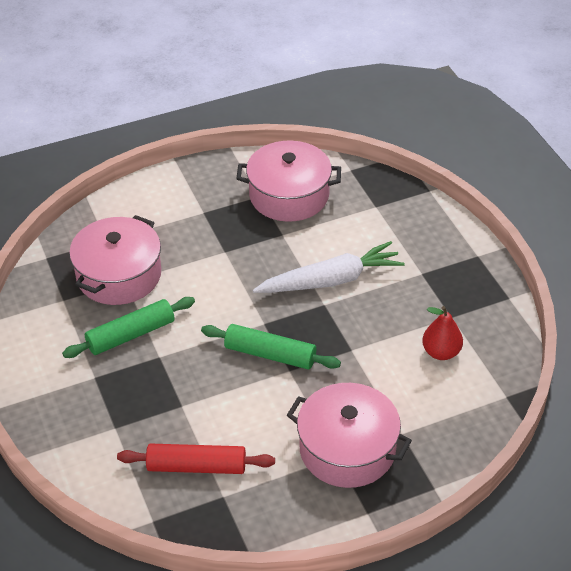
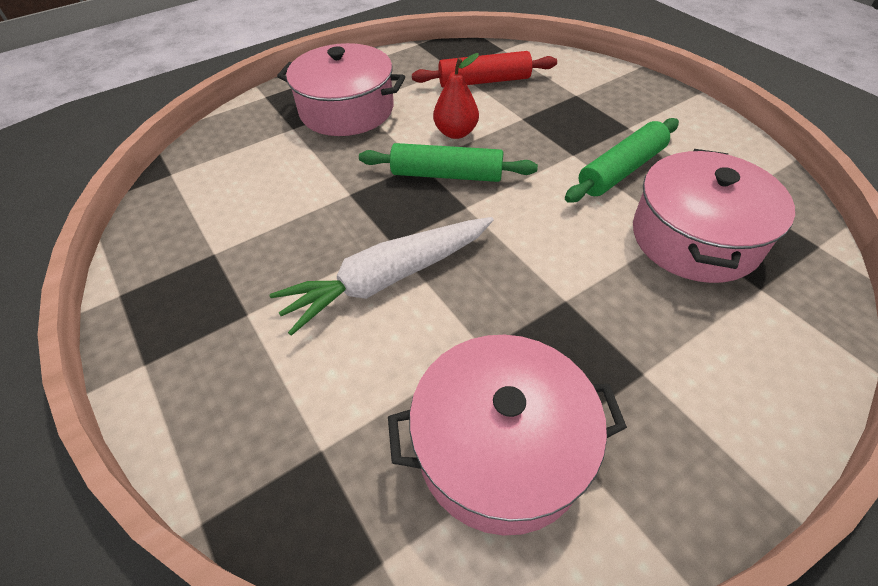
camera: 170 degrees right, 5 degrees up
red pear [422,306,463,360] -> red pear moved to [433,53,479,139]

